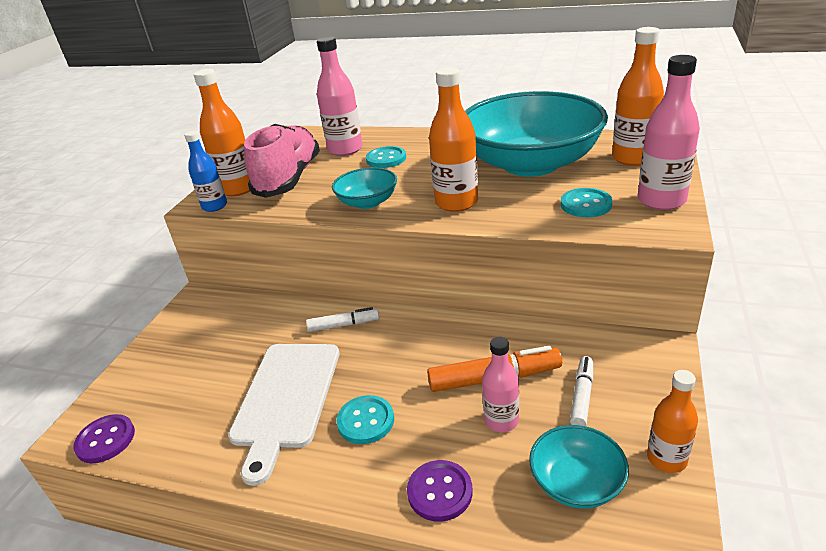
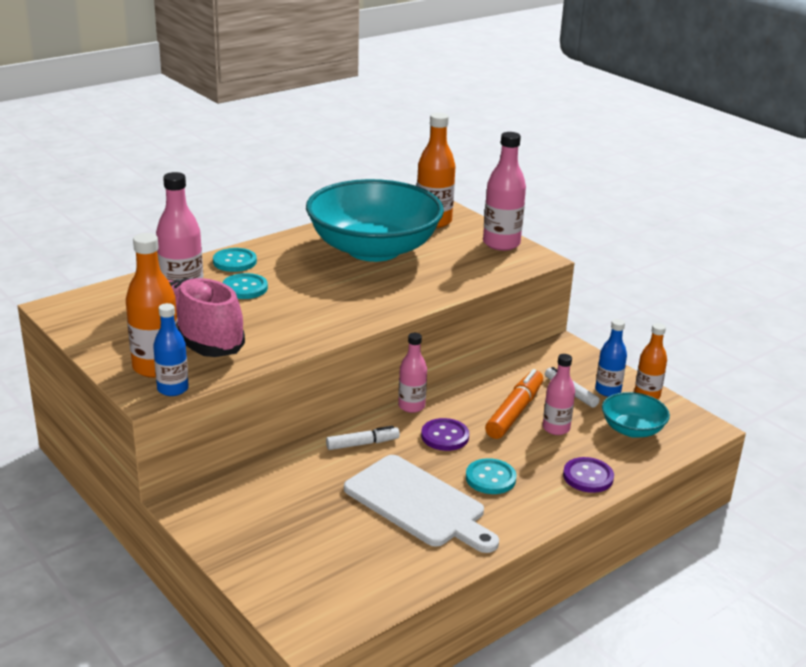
camera: 60 degrees left, 5 degrees down
purple button [74,414,135,463] -> purple button moved to [421,418,469,451]
white marker [306,307,379,332] -> white marker turned 45 degrees clockwise [326,426,400,450]
turquoise bowl [332,168,397,209] -> none
orange bottle [429,67,478,212] -> none
turquoise button [561,188,612,217] -> turquoise button moved to [213,248,257,272]
none -> pink bottle [398,333,427,413]
none -> blue bottle [595,319,627,397]

